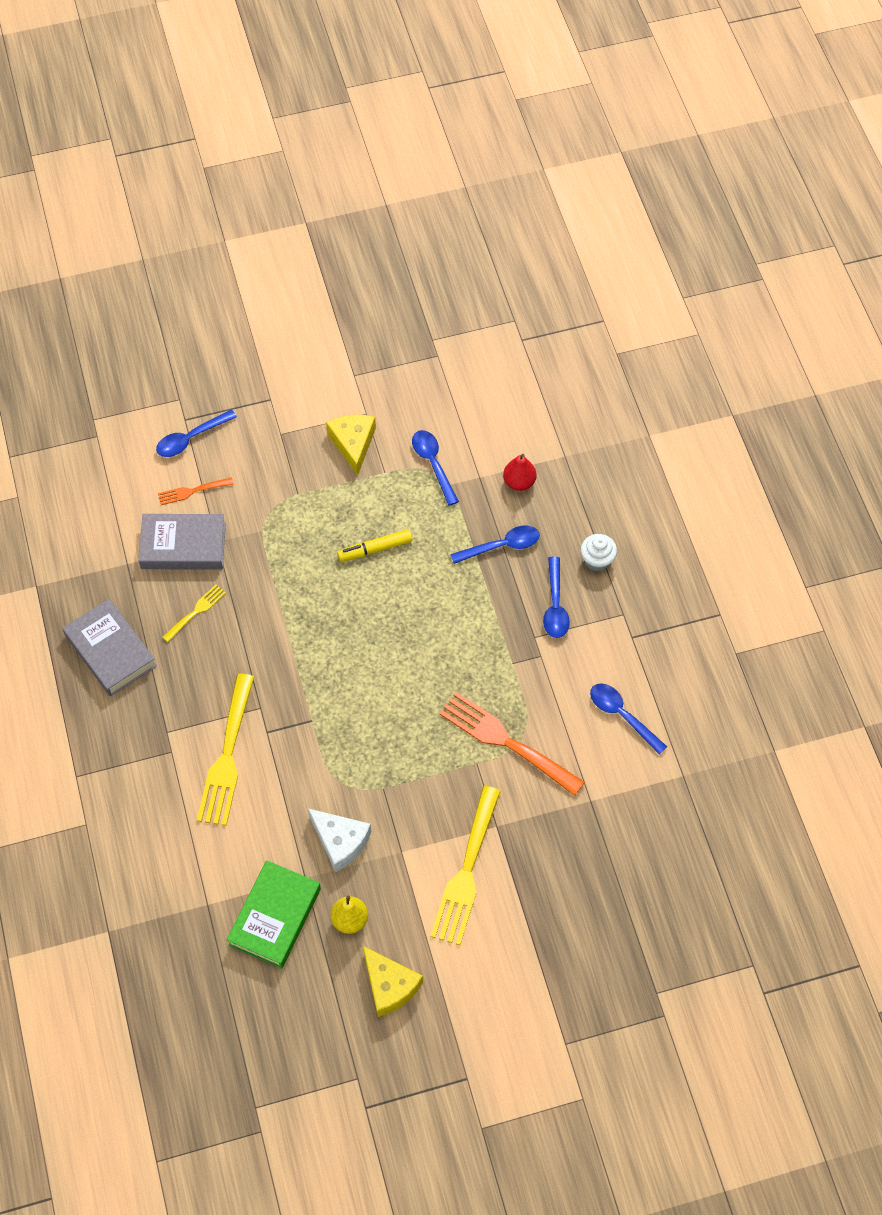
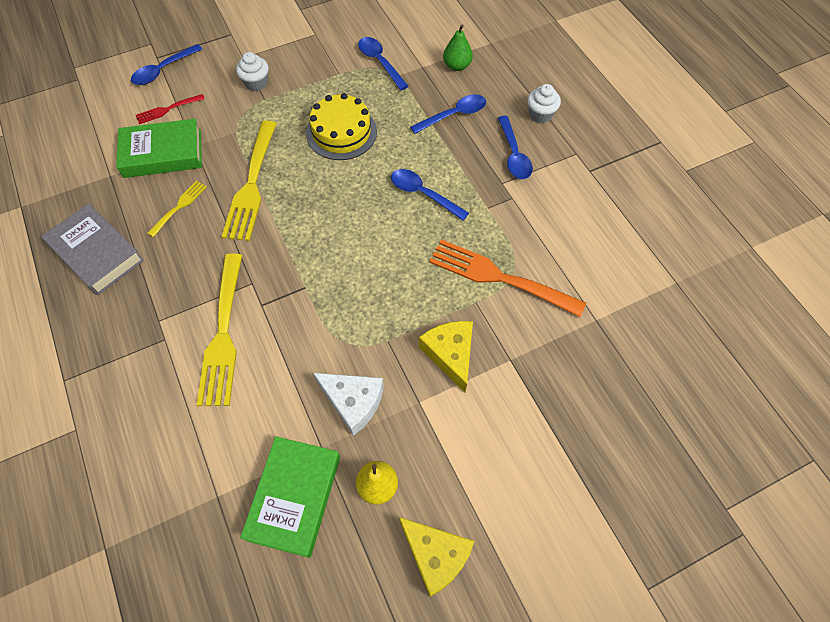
camera: 10 degrees left, 0 degrees up
grey book [138,514,226,570] -> green book [116,119,202,178]
orange fork [158,477,234,505] -> red fork [136,94,205,124]
yellow cheese [326,415,376,476] -> yellow cheese moved to [419,321,473,393]
yellow marker [337,529,413,562] -> yellow cake [306,93,377,160]
yellow fork [431,786,501,945] -> yellow fork moved to [222,120,277,241]
red pear [503,454,536,491] -> green pear [443,24,473,71]
blue spoon [590,683,667,755] -> blue spoon moved to [391,169,469,220]
none -> white cupcake [236,52,269,91]

